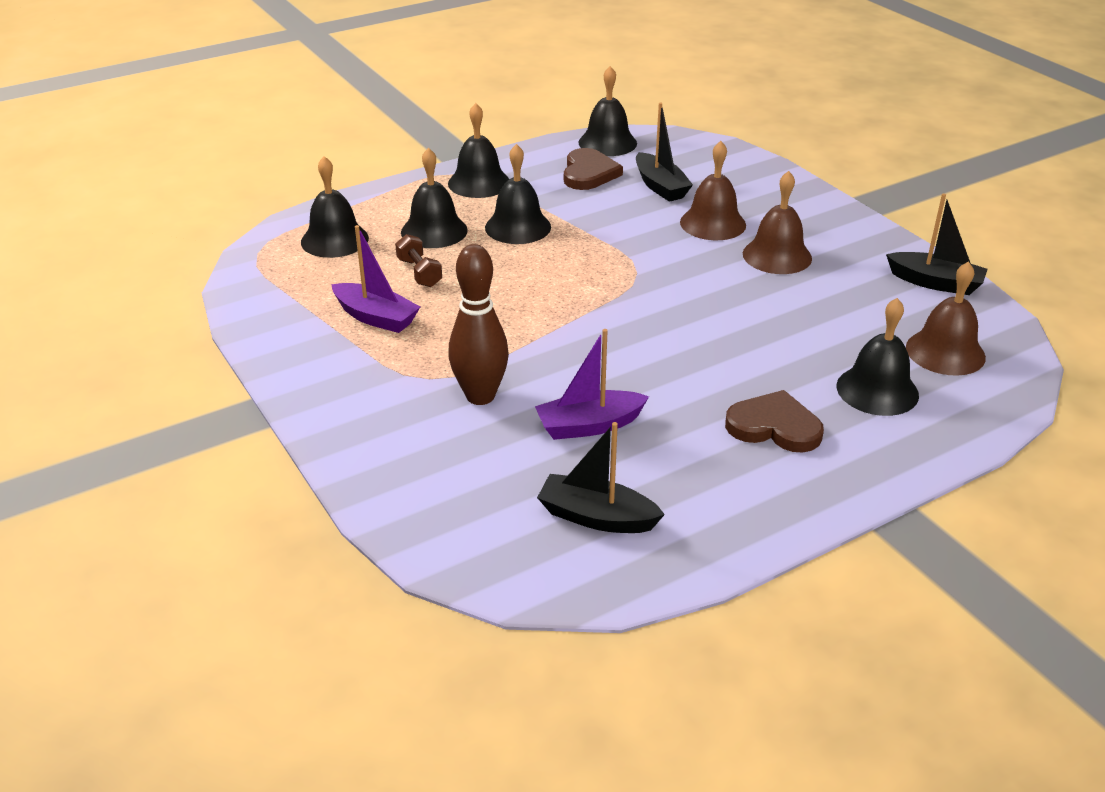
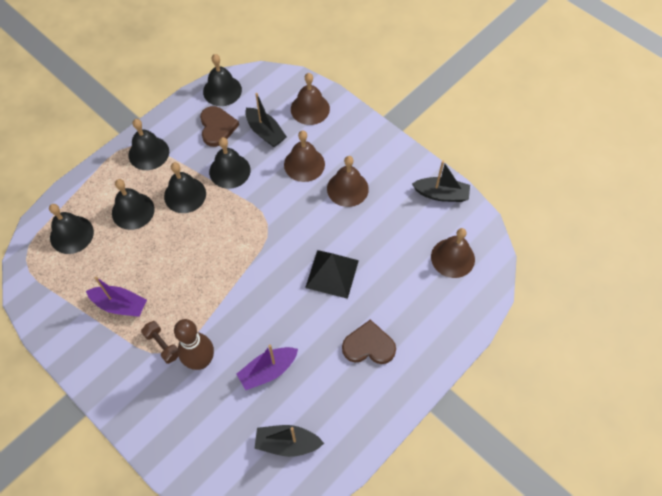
camera: 15 degrees left, 25 degrees up
brown dumbbell [395,234,442,287] -> brown dumbbell moved to [141,321,179,364]
black bell [837,298,919,416] -> black bell moved to [209,137,250,189]
none -> brown bell [291,73,330,125]
none -> black pyramid [305,250,359,299]

